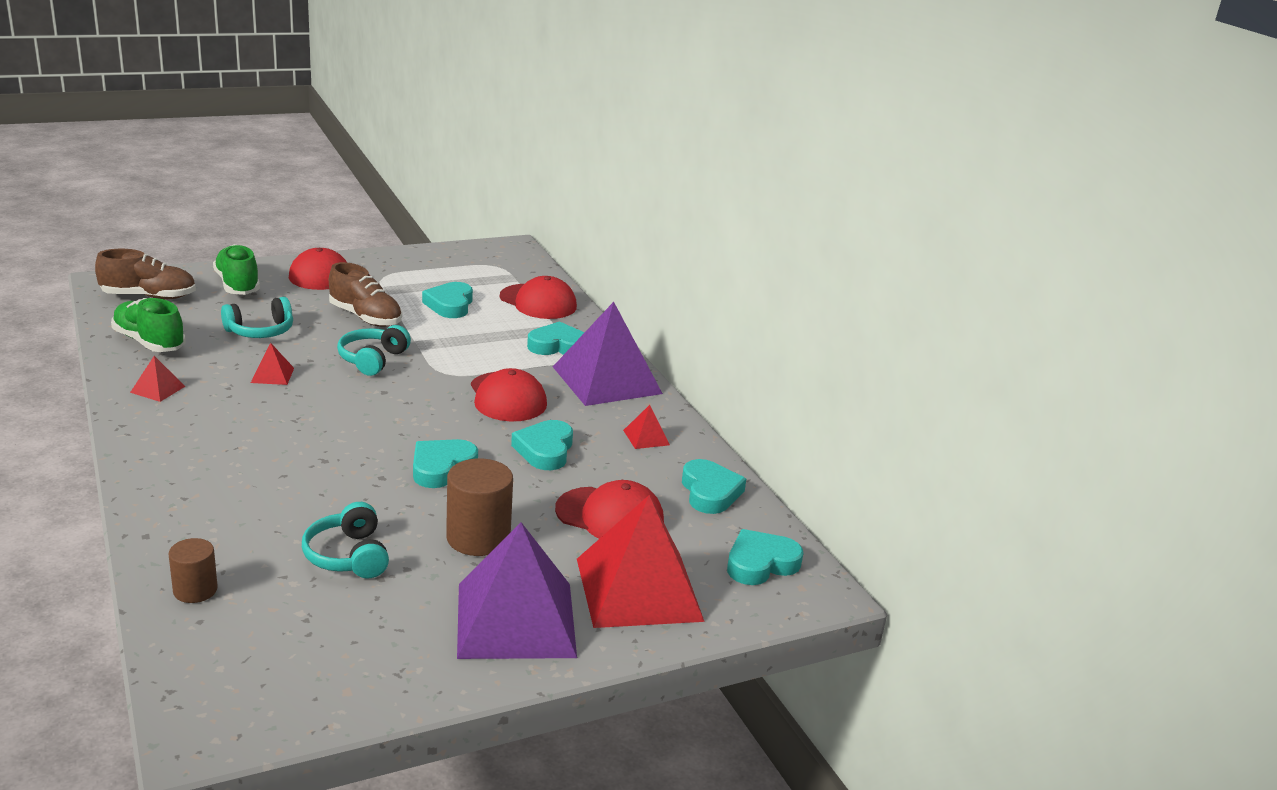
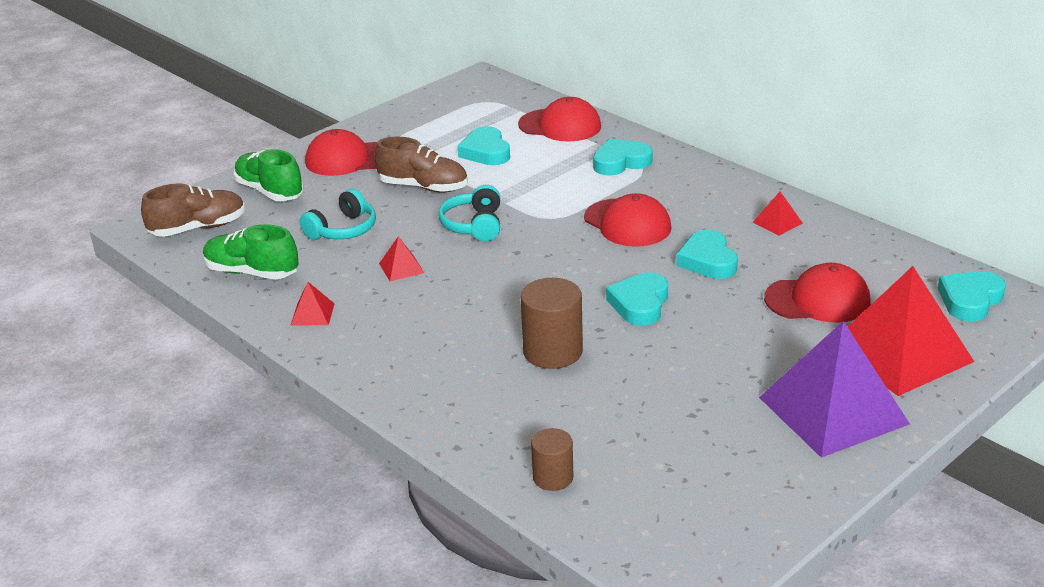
camera: 15 degrees left, 5 degrees up
turquoise headphones [302,502,389,578] -> none
brown cylinder [446,459,513,556] -> brown cylinder moved to [520,278,583,369]
purple pyramid [553,302,663,406] -> none
turquoise heart [682,459,746,514] -> none

